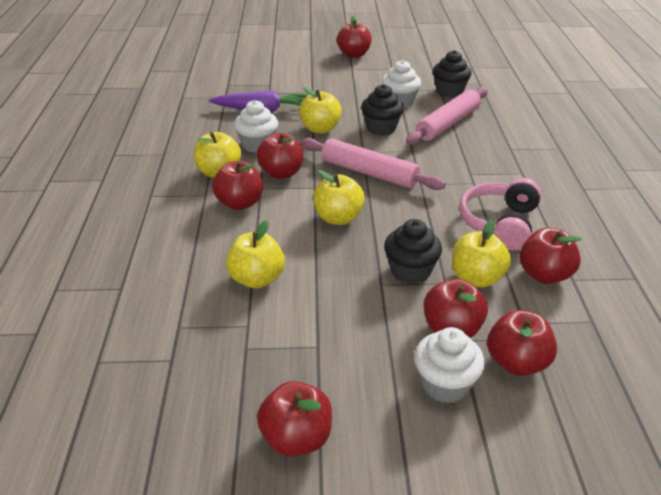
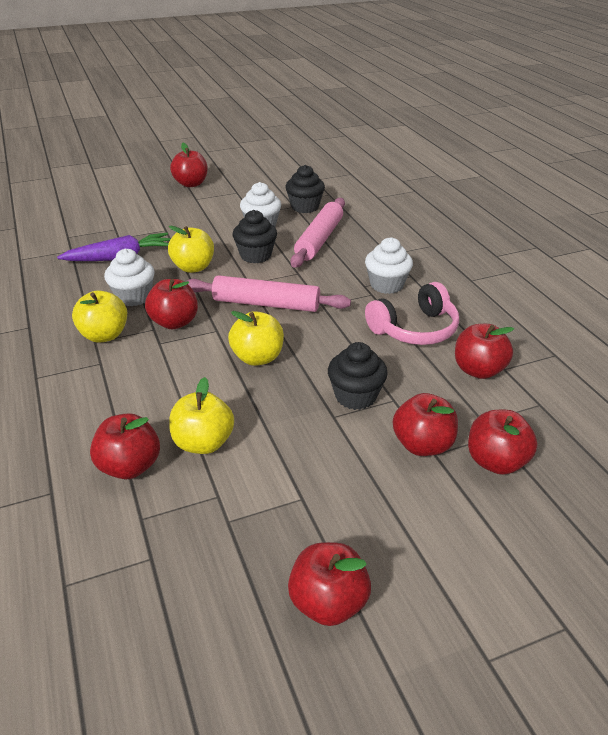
camera: 20 degrees left, 0 degrees up
red apple [212,161,263,210] -> red apple moved to [90,413,160,479]
white cupcake [414,327,485,403] -> white cupcake moved to [365,237,413,294]
yellow apple [452,220,511,288] -> none
pink headphones [459,178,541,250] -> pink headphones turned 120 degrees counterclockwise [365,282,459,345]

